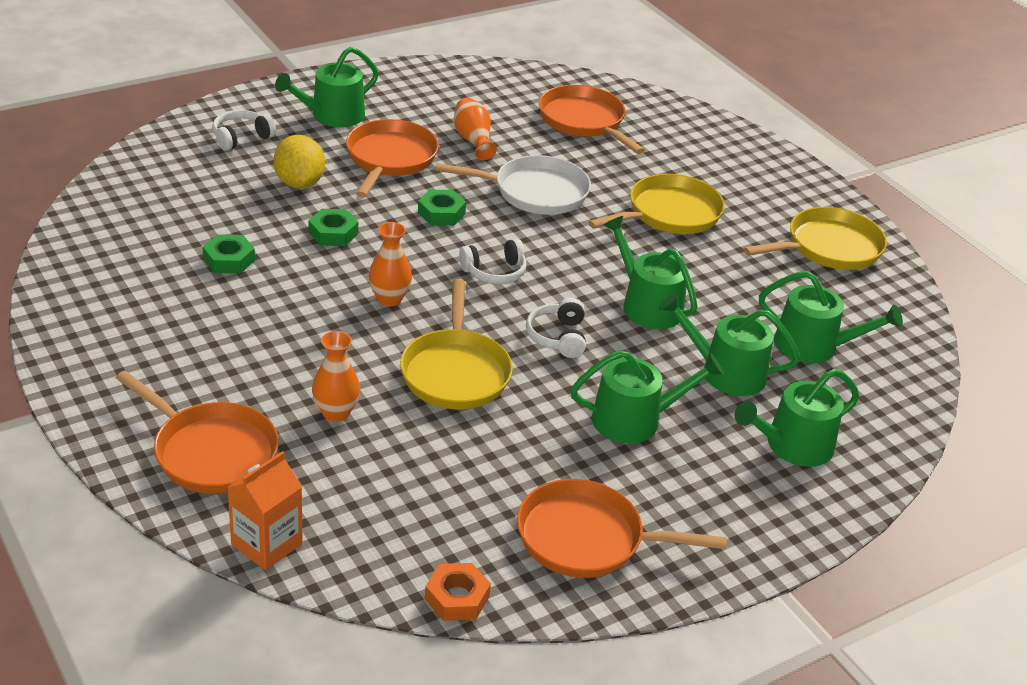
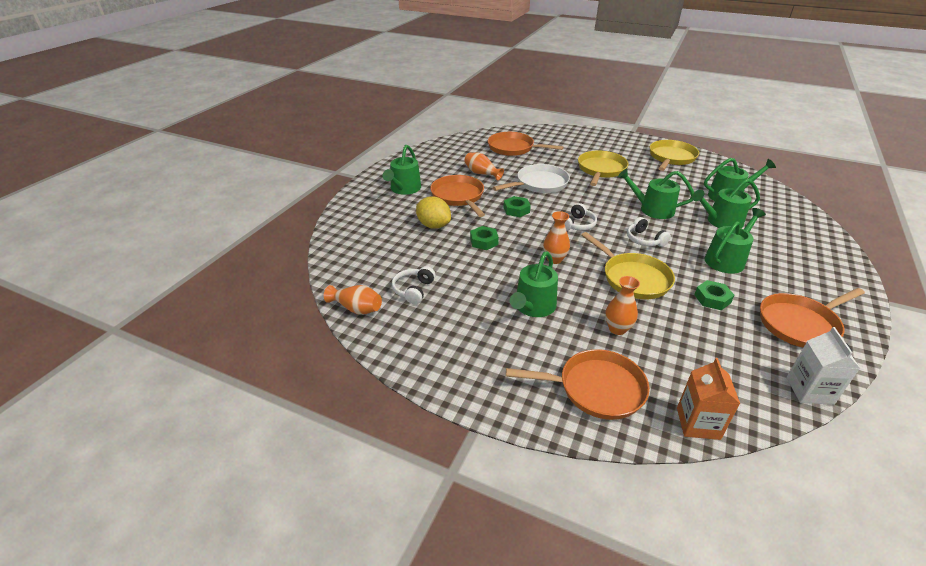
camera: 30 degrees left, 0 degrees up
green nut [203,234,255,274] -> green nut moved to [694,280,734,310]
white headphones [212,110,276,151] -> white headphones moved to [392,266,436,304]
orange nut [425,563,491,621] -> white carton [786,327,861,405]
green watering can [734,369,859,467] -> green watering can moved to [510,251,558,317]
none -> orange vase [324,285,382,315]

